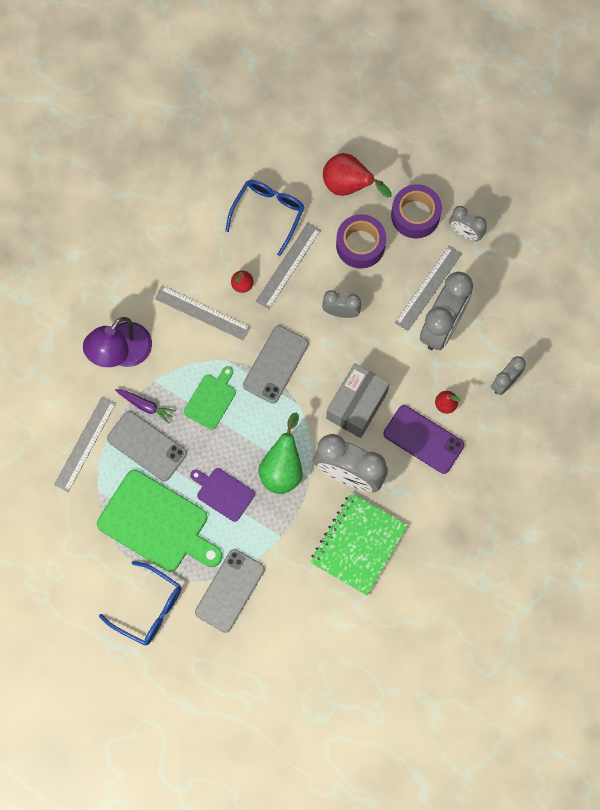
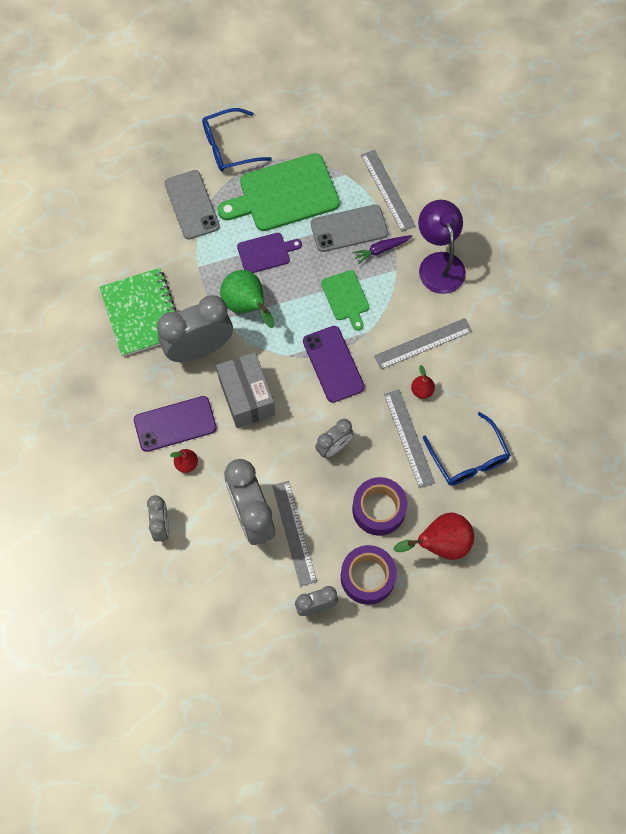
camera: 130 degrees right, 5 degrees down
grey phone [243,325,309,403] -> purple phone [303,326,365,403]

